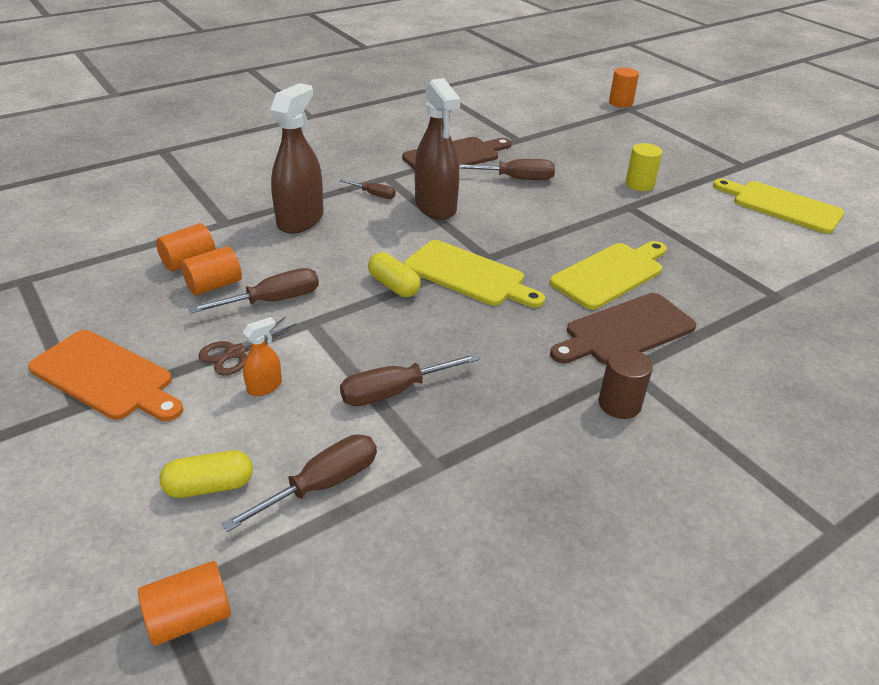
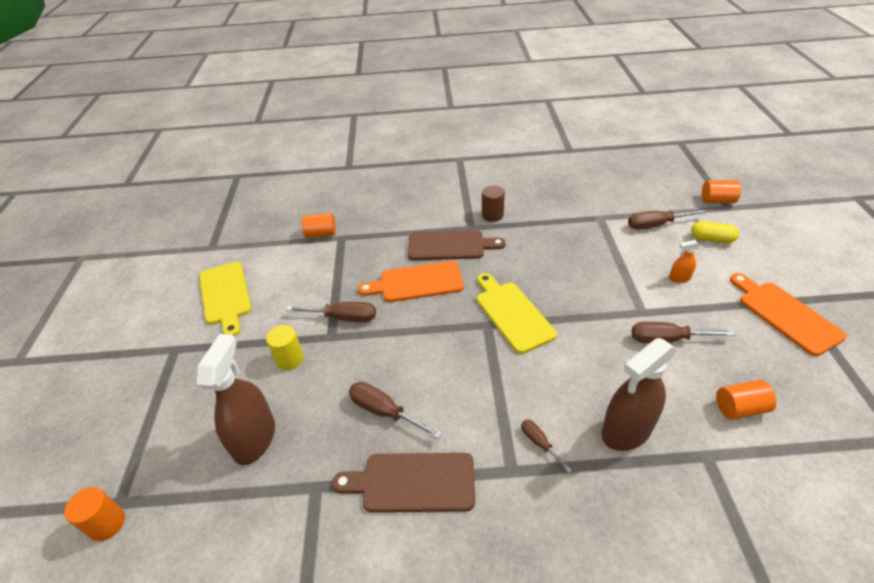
camera: 145 degrees left, 5 degrees up
orange cylinder [181,246,242,296] -> orange cylinder moved to [302,213,336,238]
brown scissors [198,317,297,375] -> none
brown screwdriver [340,354,479,406] -> brown screwdriver moved to [286,302,376,322]
yellow capsule [368,252,421,297] -> none
brown spray bottle [415,78,460,220] -> brown spray bottle moved to [197,334,275,465]
yellow cutting board [550,241,667,310] -> orange cutting board [358,261,464,302]

